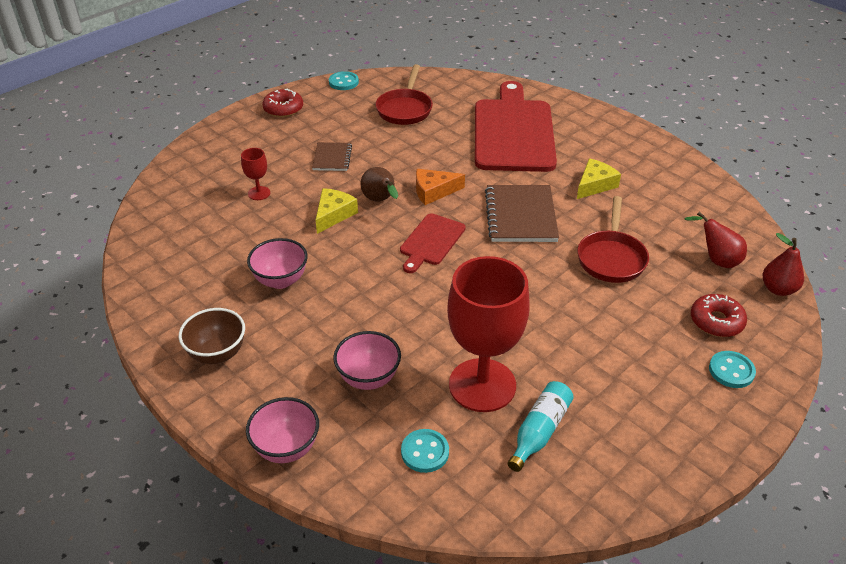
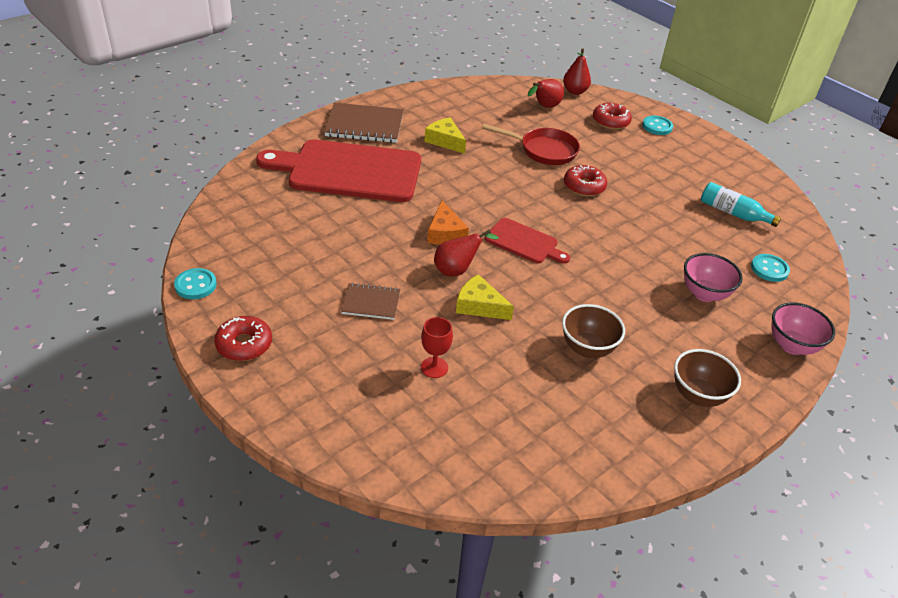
camera: 90 degrees left, 0 degrees up
pink bowl [247,238,308,289] -> brown bowl [562,304,625,358]
brown pear [361,167,398,202] -> red pear [434,229,499,276]
red pan [376,64,433,125] -> none
red goblet [447,256,530,412] -> none
brown notebook [485,185,559,242] -> brown notebook moved to [324,103,404,143]
none -> red donut [564,165,607,196]

